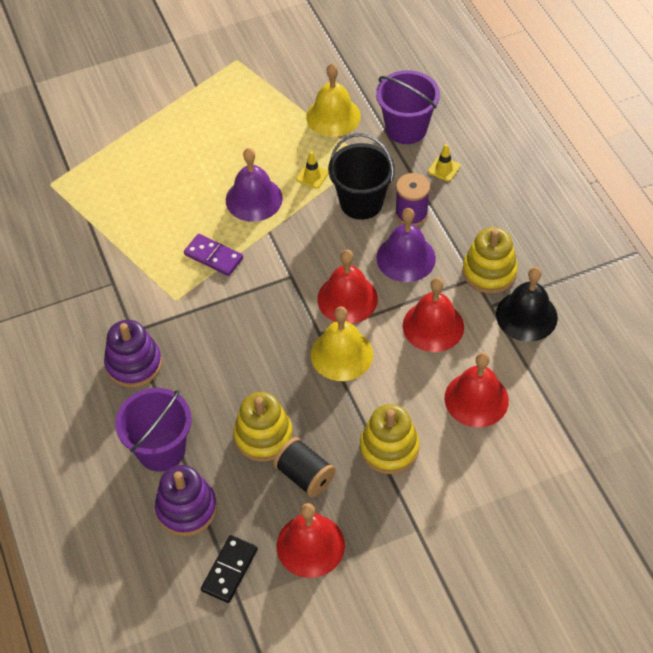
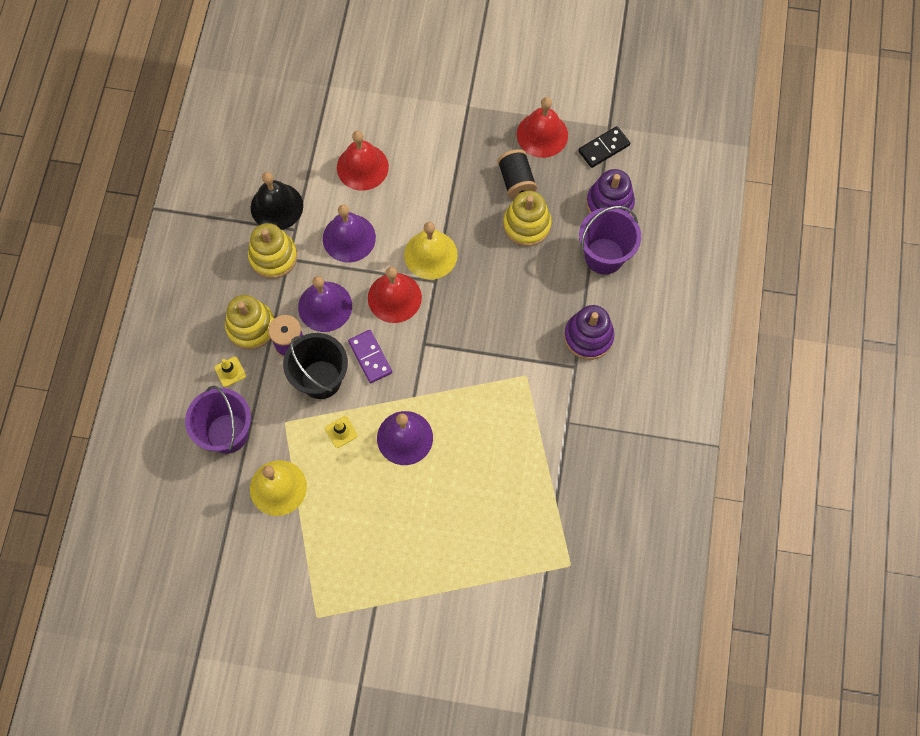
camera: 150 degrees left, 15 degrees up
purple domino [184,234,243,276] -> purple domino moved to [348,330,392,383]
yellow stacking toy [360,404,419,474] -> yellow stacking toy moved to [225,295,274,350]
red bell [402,277,464,352] -> purple bell [323,205,376,262]

